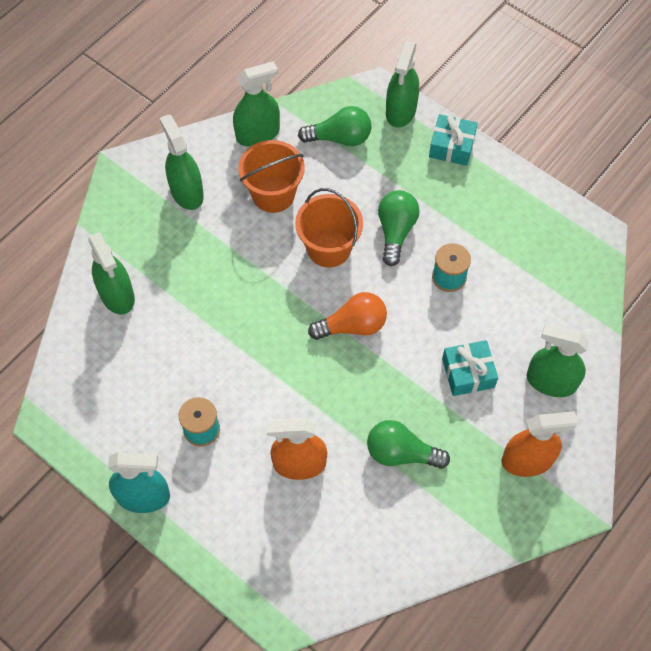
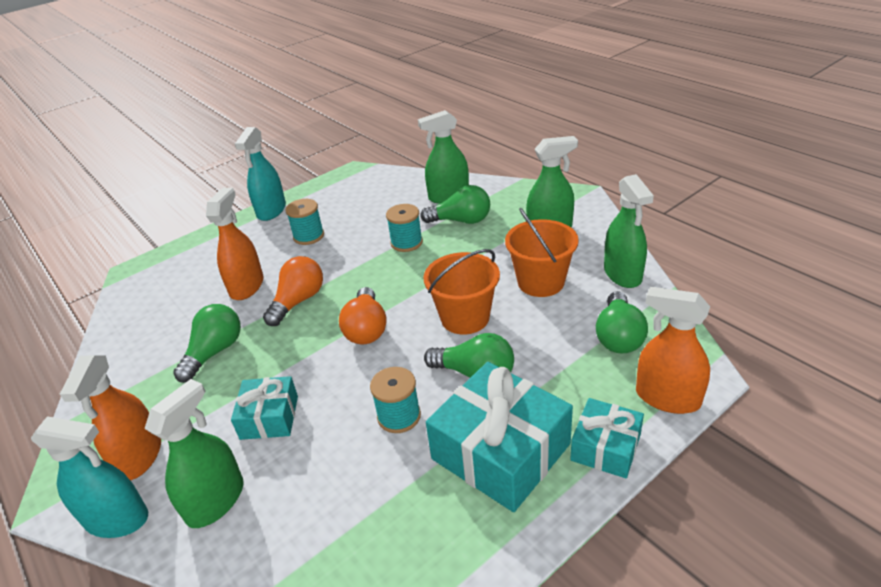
camera: 105 degrees right, 25 degrees down
green spray bottle [386,41,419,128] -> orange spray bottle [636,286,710,414]
none -> turquoise spray bottle [31,416,148,538]
none -> orange light bulb [263,256,323,326]
none -> turquoise spool [386,204,423,252]
none -> green light bulb [420,185,490,224]
none -> turquoise gift [426,362,573,512]

